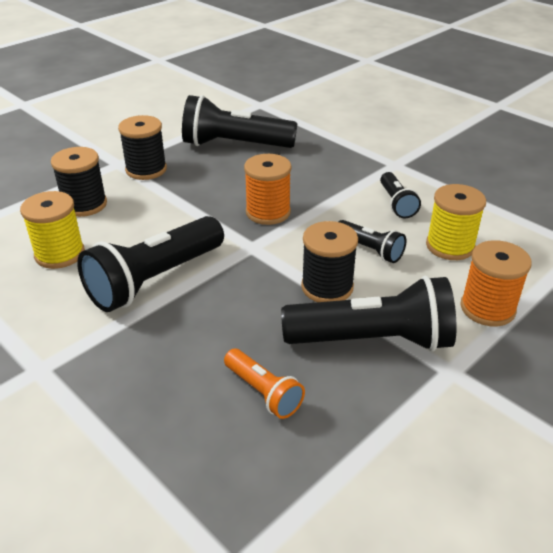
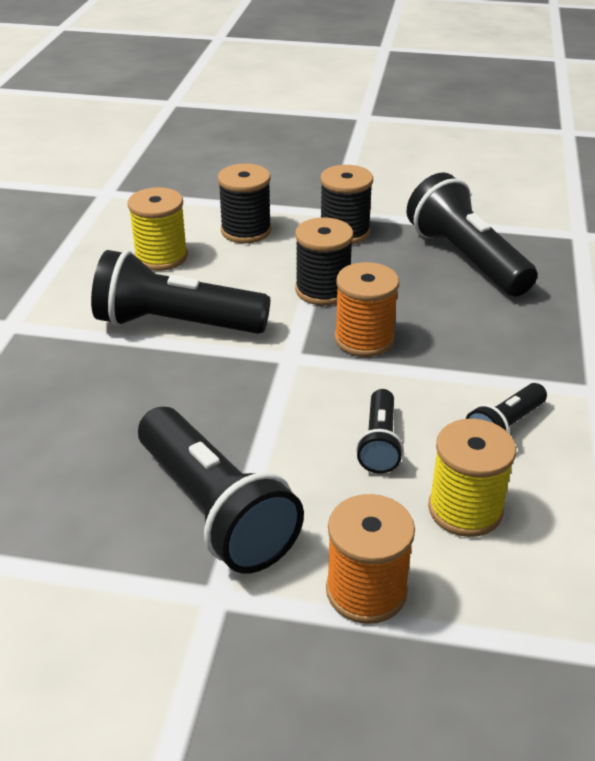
camera: 55 degrees right, 0 degrees up
orange flashlight [224,349,305,419] -> none
black spool [301,221,358,302] -> black spool moved to [295,217,353,305]

